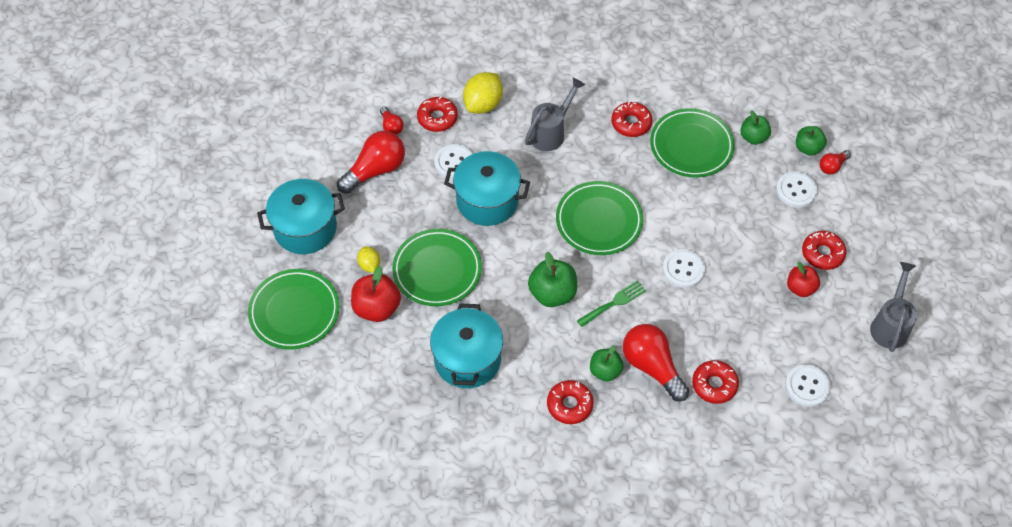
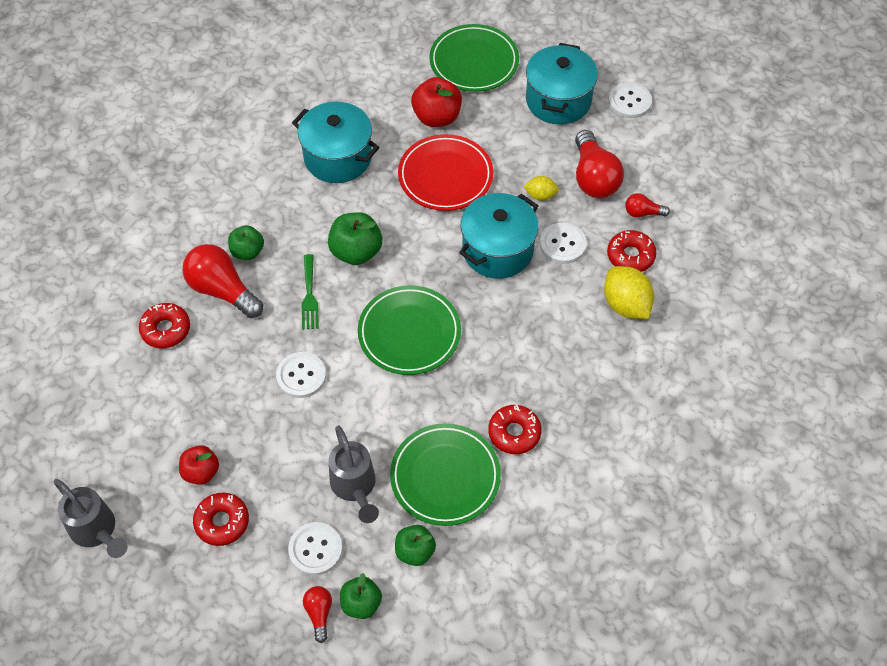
camera: 120 degrees right, 0 degrees up
yellow lemon [357,246,380,273] -> yellow lemon moved to [524,176,559,201]
green plate [392,229,482,306] -> red plate [398,134,493,211]
grey watering can [525,77,585,151] -> grey watering can moved to [329,425,379,523]
red donut [547,380,594,424] -> none
red light bulb [623,324,689,402] -> red light bulb turned 135 degrees counterclockwise [182,244,263,318]
white button [785,364,831,407] -> white button moved to [608,82,652,118]

